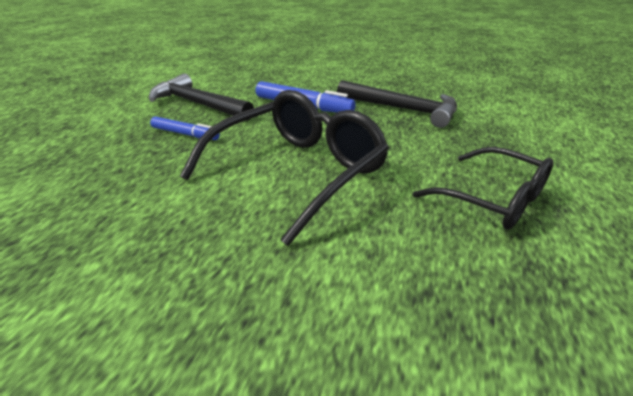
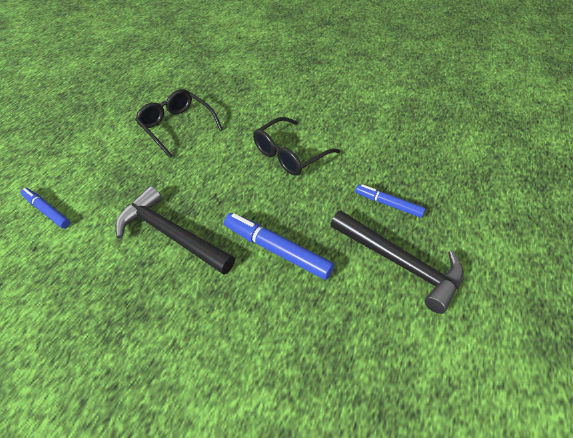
camera: 175 degrees left, 15 degrees up
black glasses [180,90,389,246] -> black glasses [253,117,340,176], size x0.64
none -> blue marker [21,188,71,229]

